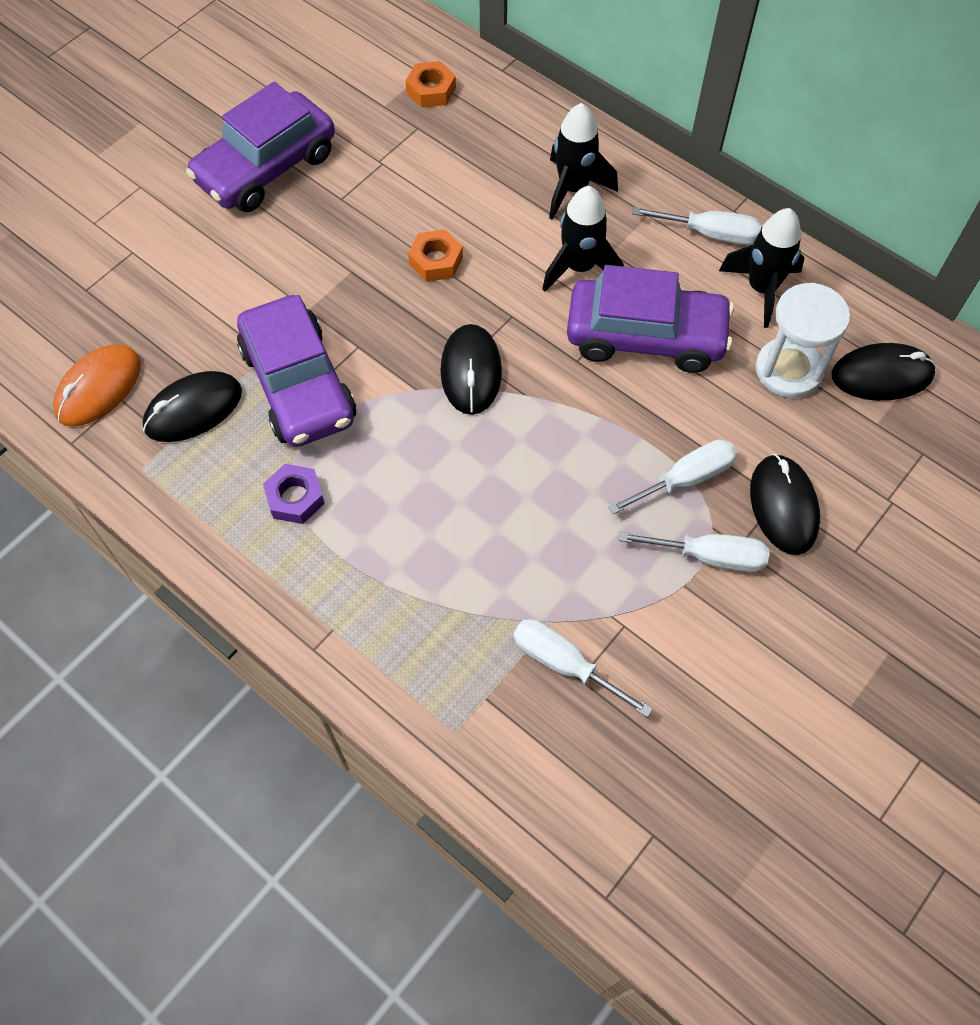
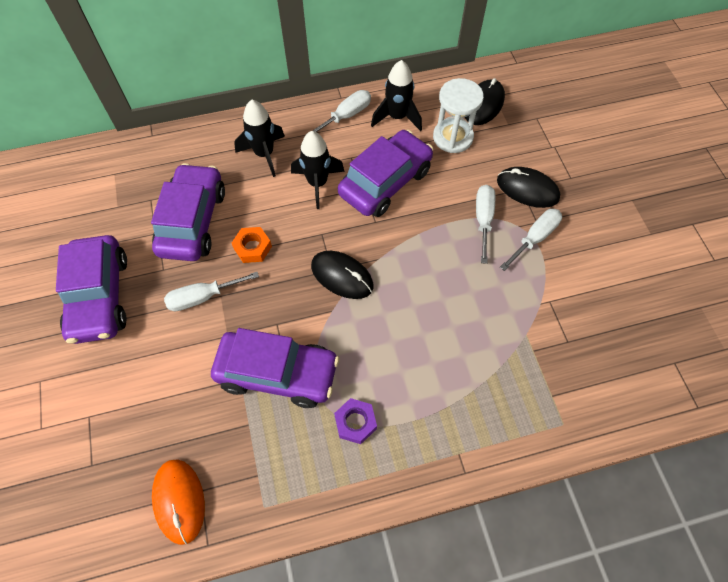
camera: 55 degrees left, 0 degrees up
black mouse [143,371,242,442] -> none
orange nut [405,61,456,108] -> none
white screwdriver [513,619,653,717] -> white screwdriver moved to [164,272,259,311]
none -> purple car [151,163,225,261]

